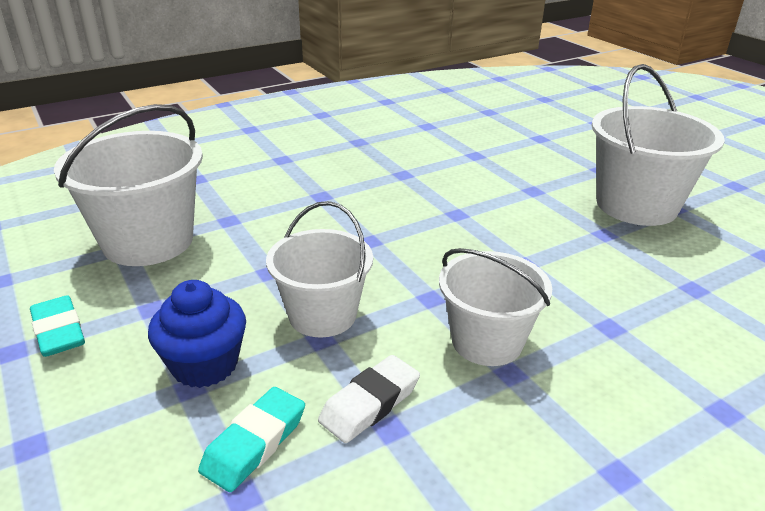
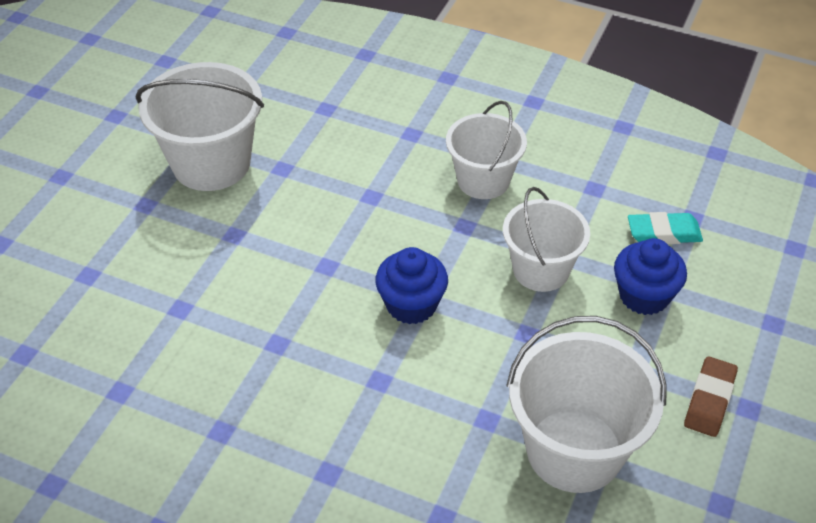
camera: 125 degrees left, 15 degrees up
turquoise eraser [30,295,85,357] -> brown eraser [684,356,738,437]
white eraser [318,355,420,443] -> none
none -> blue cupcake [376,247,448,324]

